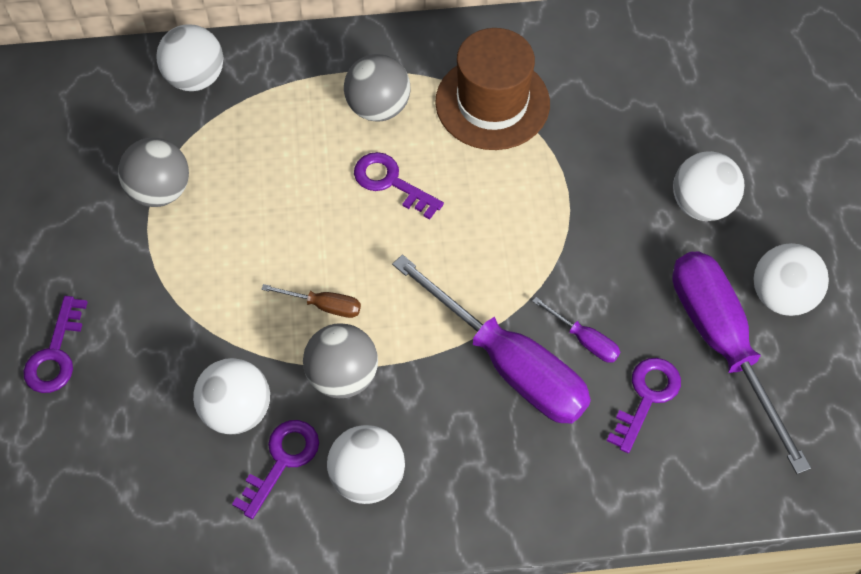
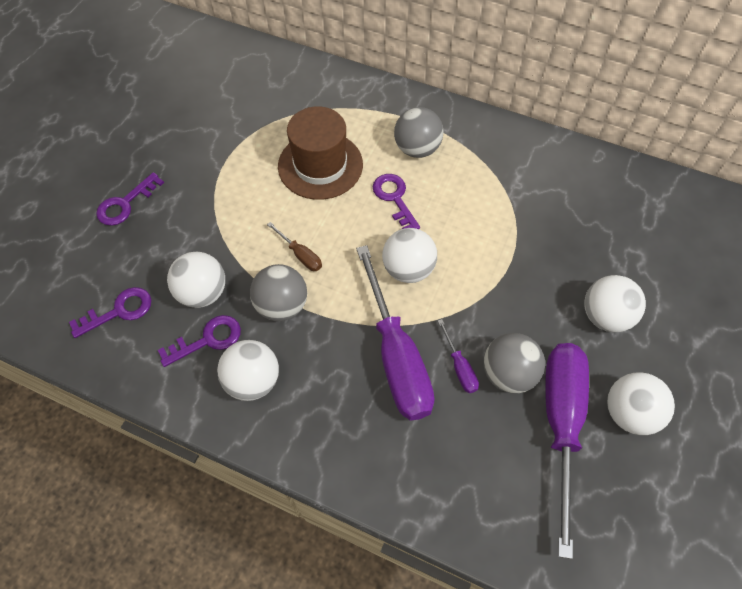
camera: 30 degrees right, 0 degrees up
grey ball [118,138,189,207] -> grey ball moved to [484,333,545,393]
white ball [156,24,224,91] -> white ball moved to [382,228,437,283]
brown hat [435,28,550,150] -> brown hat moved to [278,106,363,200]
purple key [607,358,681,453] -> purple key moved to [69,287,151,338]

